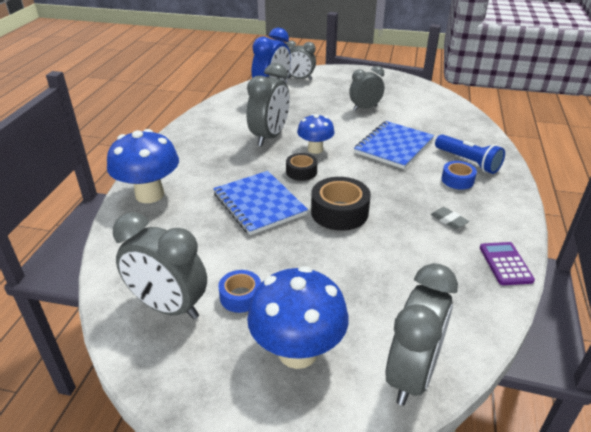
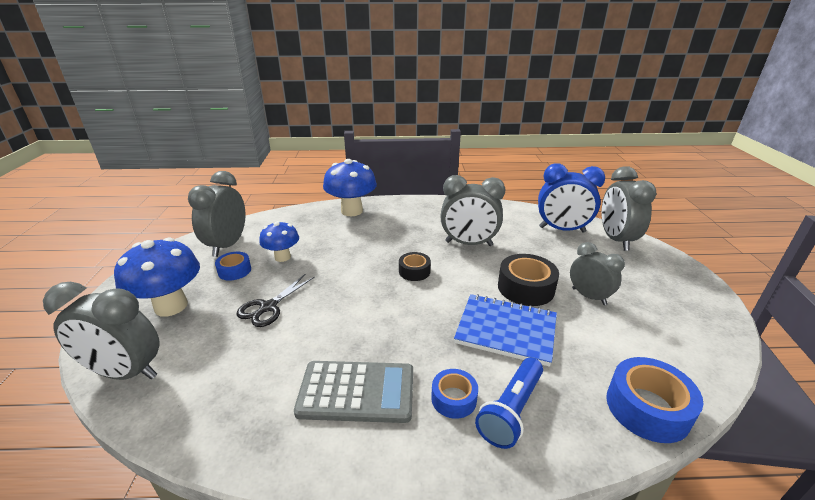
camera: 75 degrees right, 5 degrees down
blue notebook [213,171,308,235] -> none
grey clock [286,40,316,80] -> grey clock [601,166,657,251], size x1.52
blue mushroom [297,114,335,154] -> blue mushroom moved to [259,221,299,262]
black tape [311,177,371,231] -> black tape moved to [498,254,559,306]
grey eraser [431,207,469,229] -> grey calculator [294,361,413,423]
purple calculator [480,242,535,285] -> none
none -> black scissors [236,274,315,327]
none -> blue tape [606,357,703,443]

